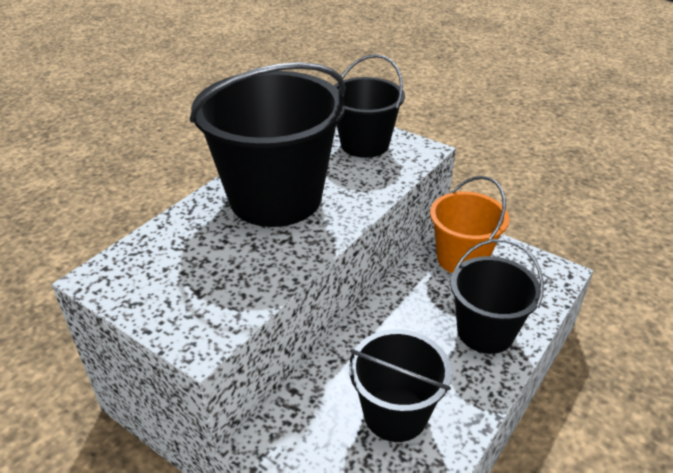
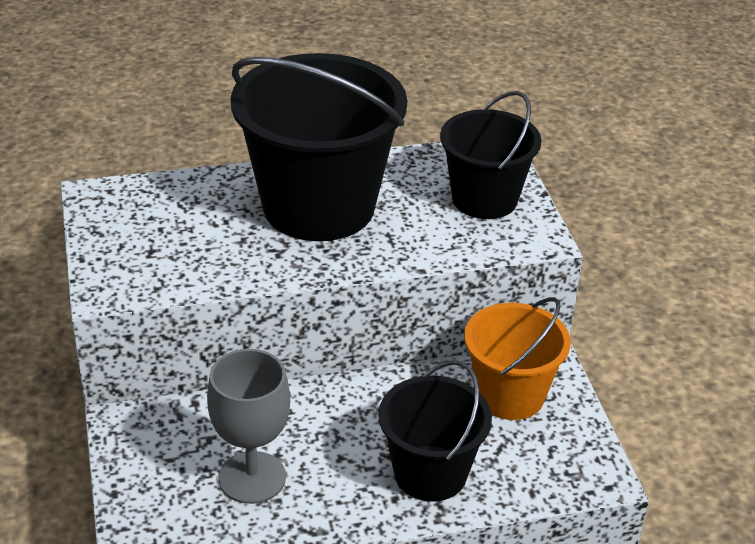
camera: 40 degrees right, 0 degrees up
black bucket [349,329,452,442] -> grey goblet [207,349,290,504]

